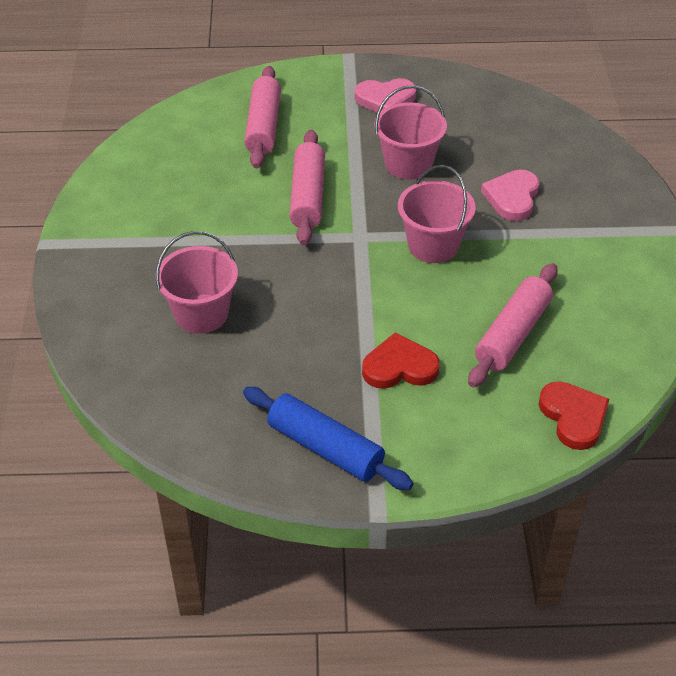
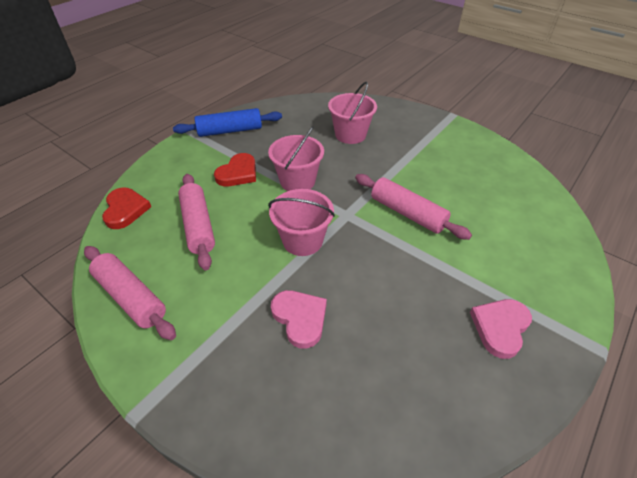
camera: 130 degrees right, 0 degrees up
pink rolling pin [244,66,281,168] -> pink rolling pin moved to [84,246,176,340]
pink bucket [374,85,447,180] -> pink bucket moved to [268,126,324,191]
red heart [539,382,609,450] -> red heart turned 120 degrees counterclockwise [102,188,151,229]

